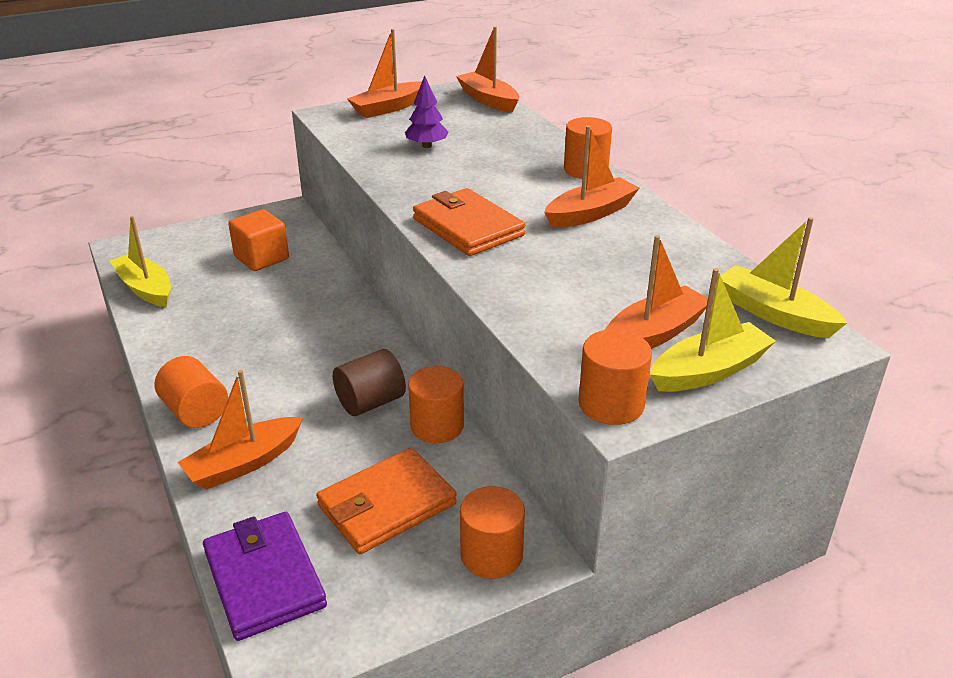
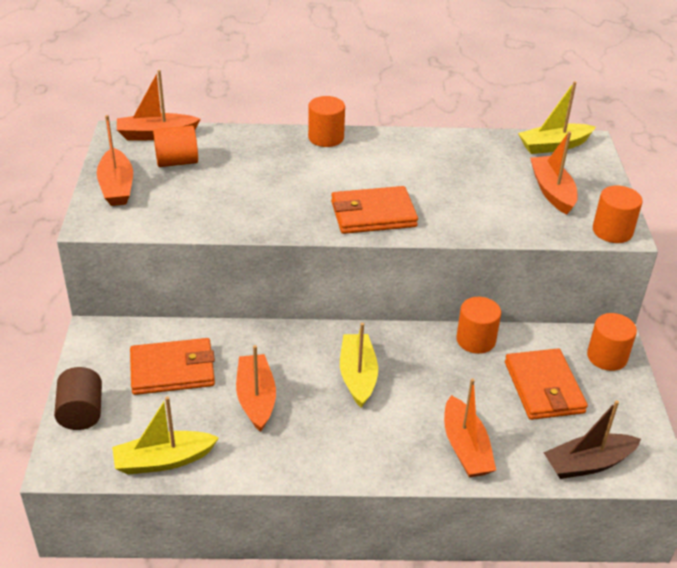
camera: 65 degrees left, 5 degrees up
orange cylinder [155,356,228,428] -> orange cylinder moved to [153,125,198,167]
purple wallet [203,512,327,641] -> brown boat [543,400,641,479]
orange cube [228,209,289,271] -> orange wallet [130,338,215,395]
brown cylinder [333,349,406,416] -> brown cylinder moved to [54,367,102,430]
purple tree [405,76,448,148] -> none
orange boat [544,126,639,228] -> orange boat moved to [236,345,276,432]
yellow boat [650,268,776,392] -> yellow boat moved to [340,323,378,408]

